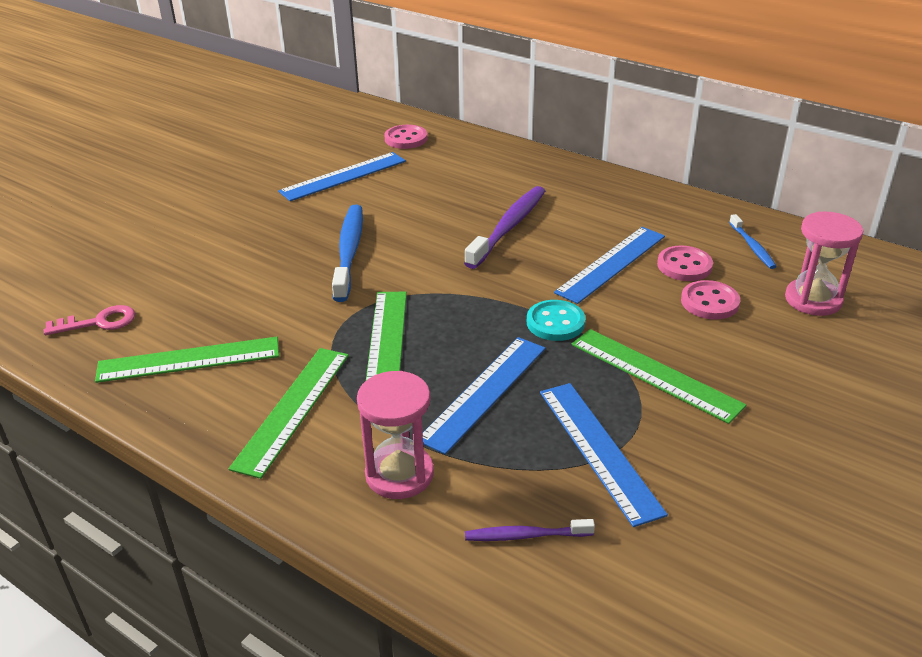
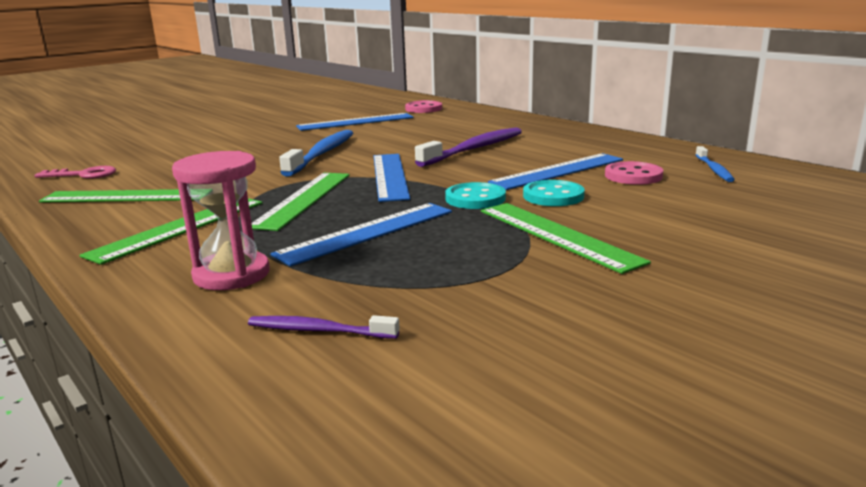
camera: 15 degrees right, 15 degrees down
blue ruler [540,383,668,527] -> blue ruler moved to [373,154,410,202]
pink button [681,280,740,319] -> none
pink hourglass [785,211,863,316] -> none
none -> turquoise button [523,180,585,206]

